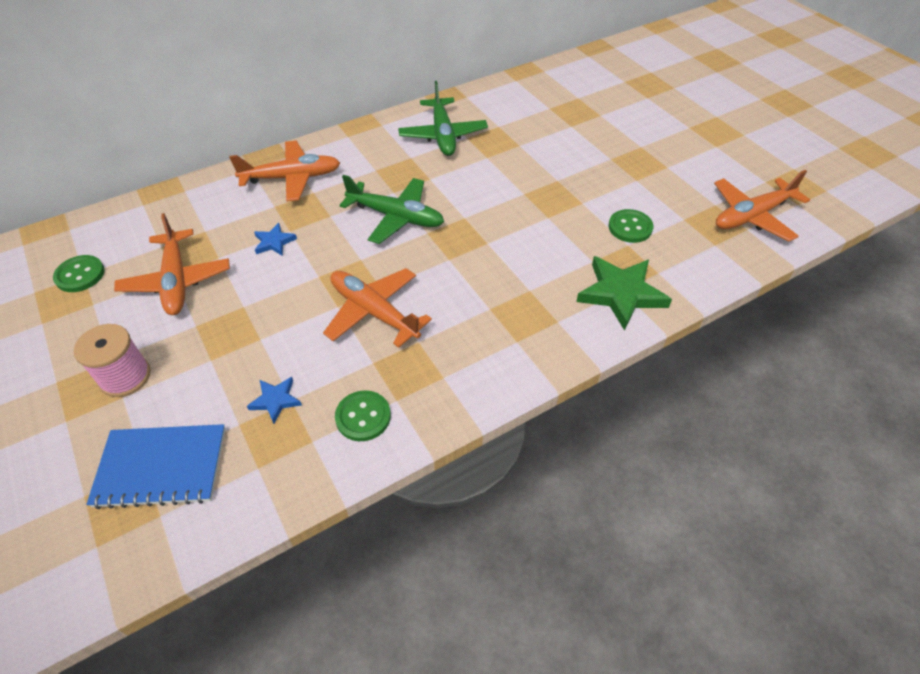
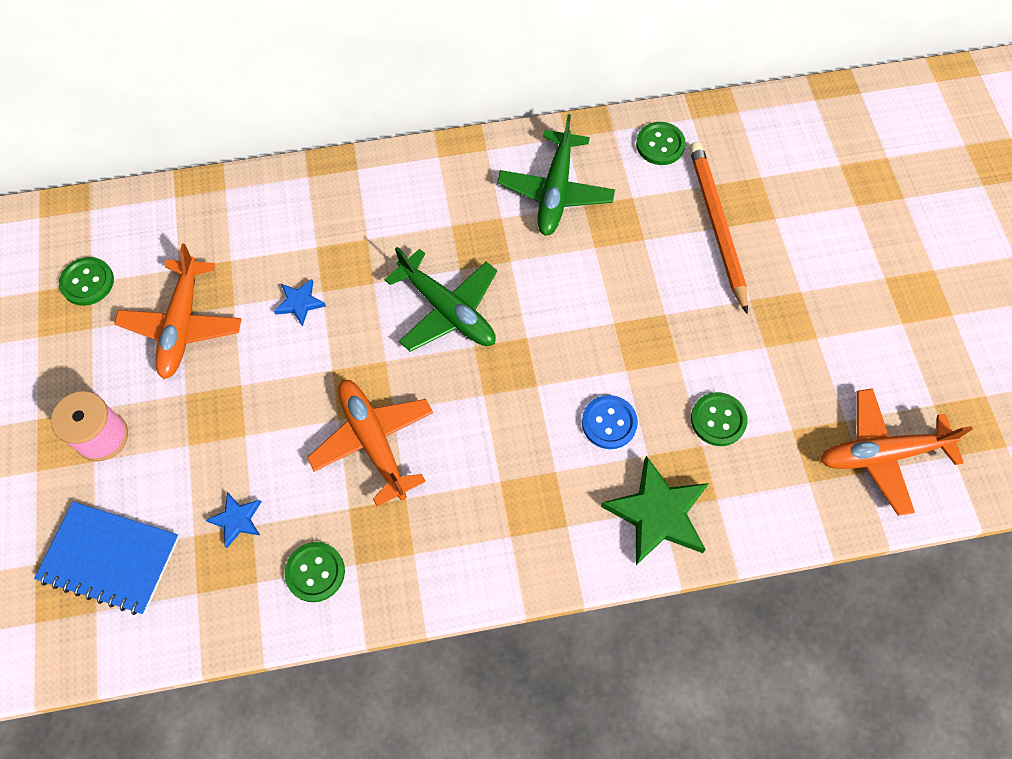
camera: 20 degrees right, 15 degrees up
orange plane [229,141,340,201] -> none
none -> blue button [582,395,638,449]
none -> green button [636,122,686,165]
none -> orange pencil [689,142,748,314]

